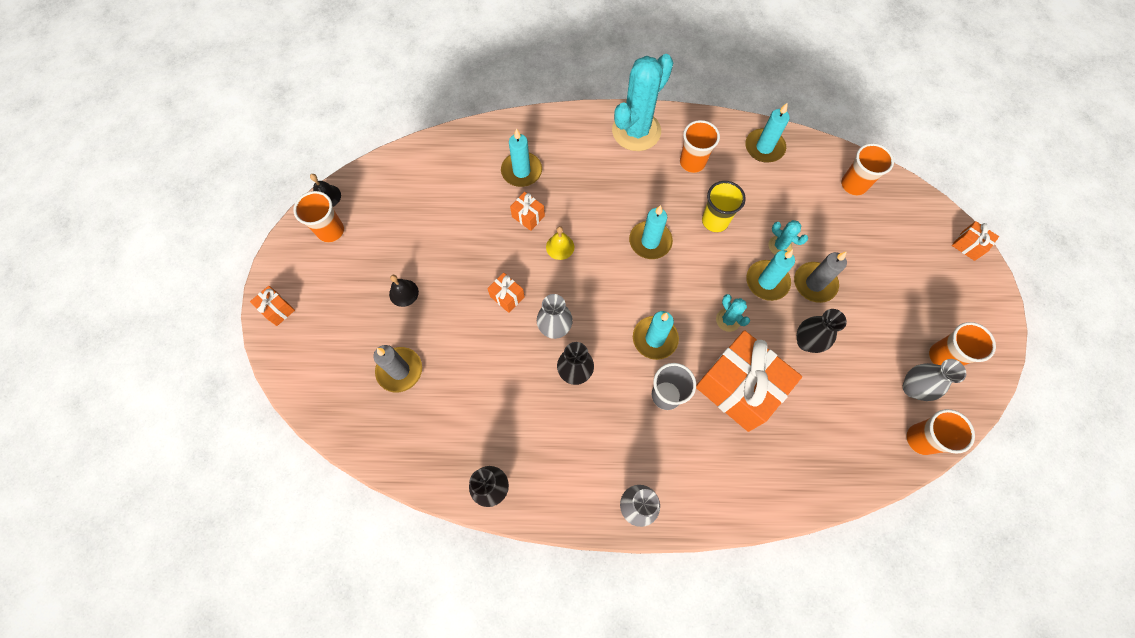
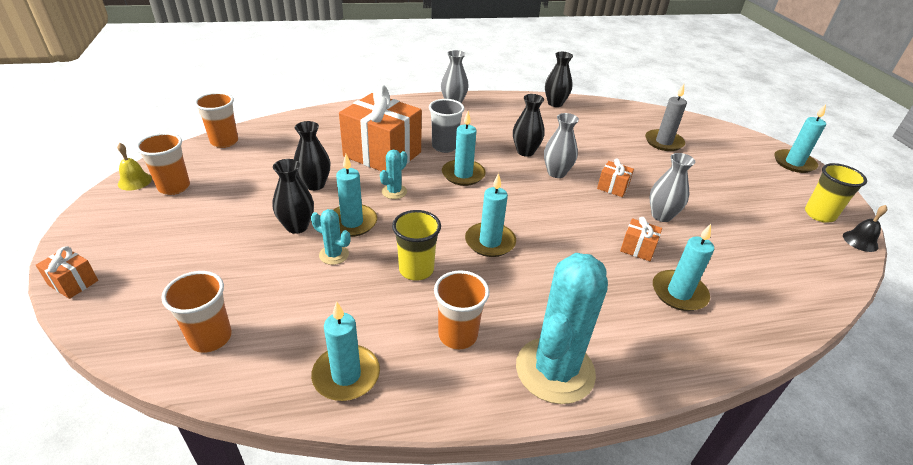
camera: 165 degrees right, 30 degrees down
orange gift [250,286,295,326] -> turquoise candle [774,104,826,173]
orange cup [293,191,344,243] -> yellow cup [805,163,867,223]
black bell [389,275,419,307] -> none
yellow bell [546,226,574,260] -> yellow bell moved to [117,143,152,191]
turquoise cactus [716,294,750,332] -> turquoise cactus turned 75 degrees clockwise [380,150,407,199]
grey candle [794,251,847,303] -> black vase [273,159,314,234]
grey vase [903,359,966,401] -> grey vase moved to [649,153,695,222]

